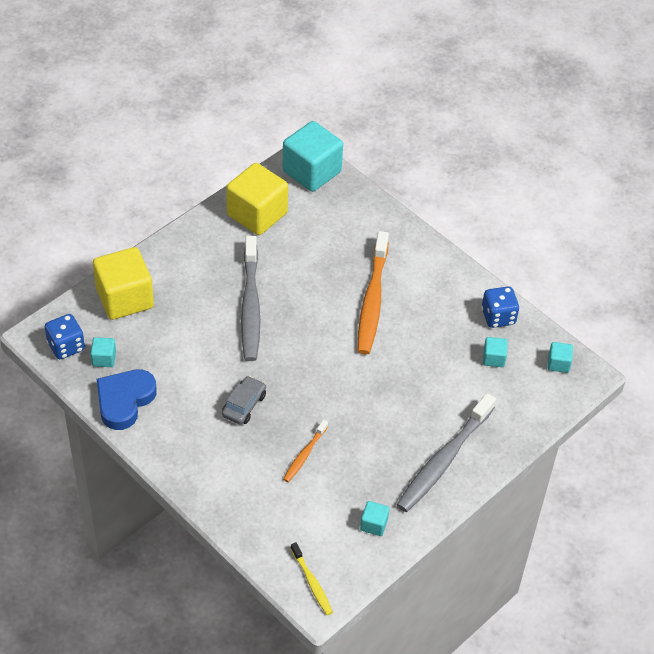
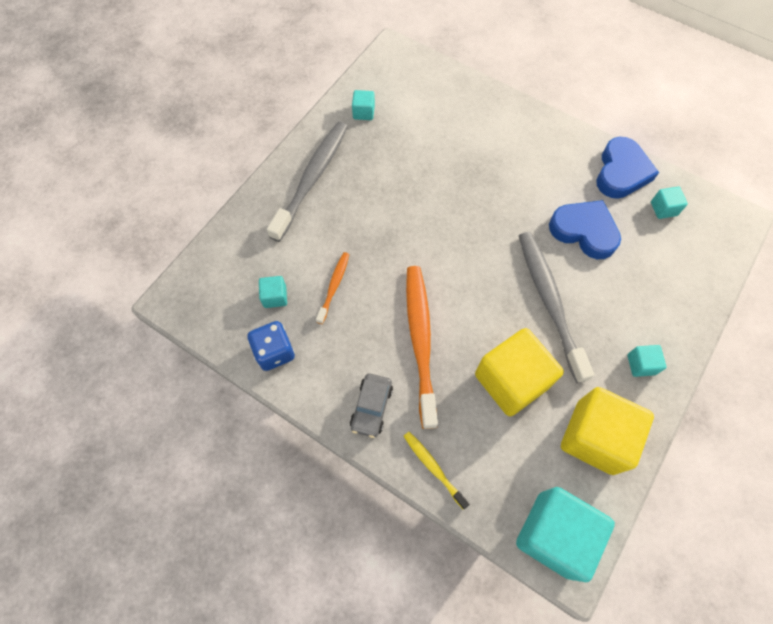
camera: 170 degrees right, 15 degrees up
blue dice [45,314,85,359] -> none
yellow cube [93,247,154,320] -> yellow cube moved to [475,328,564,416]
grey car [222,376,266,425] -> grey car moved to [350,373,393,438]
orange toothbrush [283,420,328,482] -> orange toothbrush moved to [316,252,349,324]
yellow toothbrush [291,542,333,615] -> yellow toothbrush moved to [404,432,470,509]
turquoise cube [548,342,573,373] -> turquoise cube moved to [627,345,666,377]
none -> blue heart [549,200,621,259]

